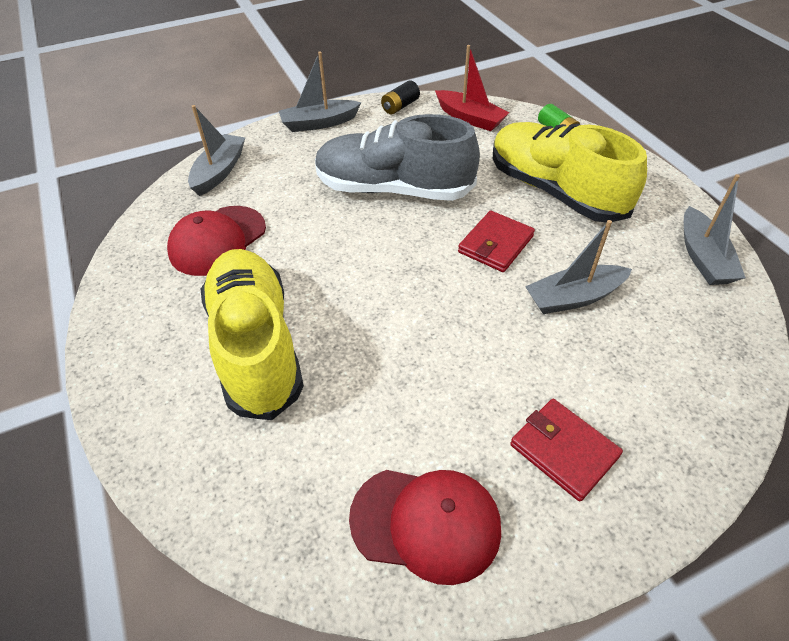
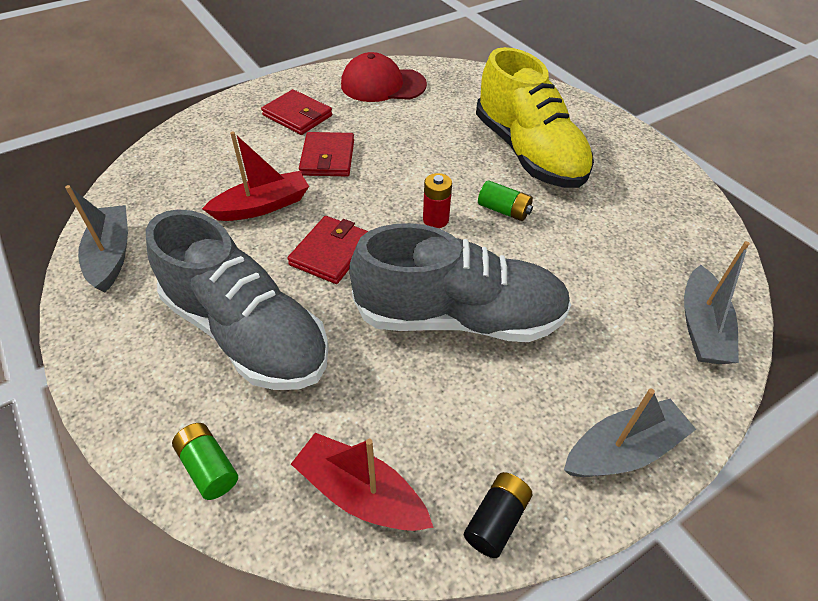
camera: 170 degrees right, 0 degrees up
red cap [167,206,266,276] -> none
yellow shoe [493,122,647,223] -> grey shoe [146,209,329,390]
grey boat [525,220,632,314] -> red boat [202,131,309,221]
none -> red wallet [299,132,354,177]
none -> red battery [423,173,452,228]
none -> green battery [478,180,533,221]

